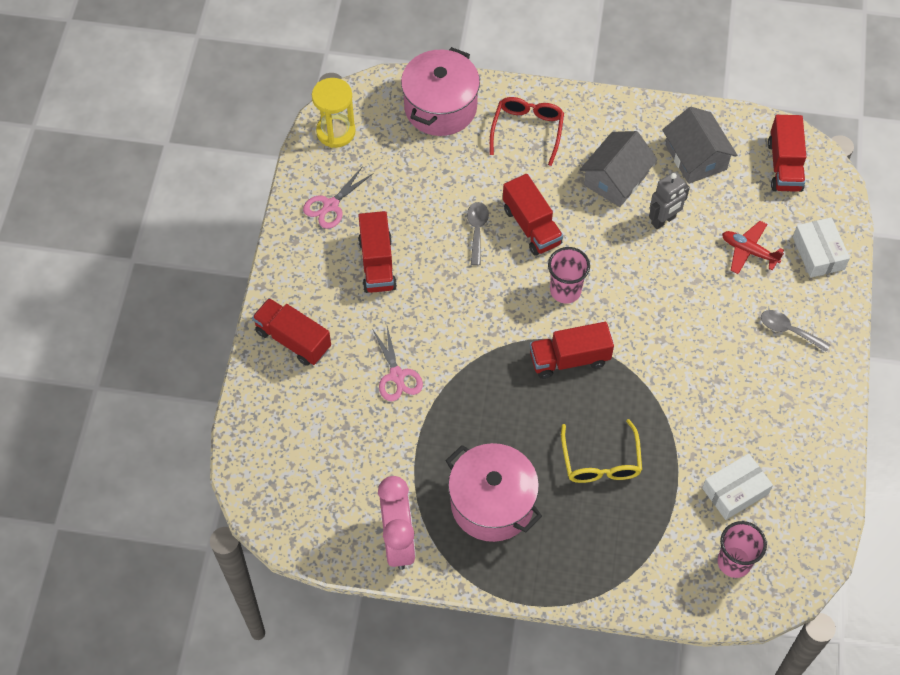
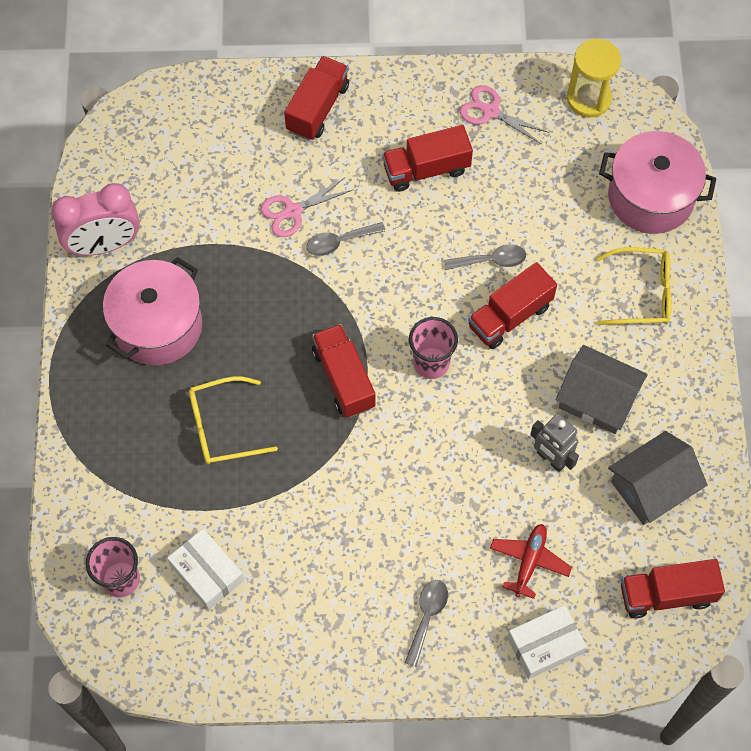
camera: 80 degrees right, 5 degrees up
red glasses [490,97,564,166] -> yellow glasses [596,247,672,325]
none -> grey spoon [306,222,386,256]

